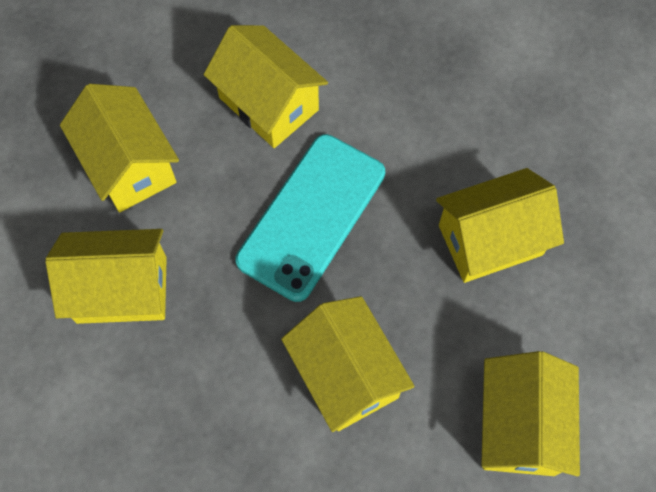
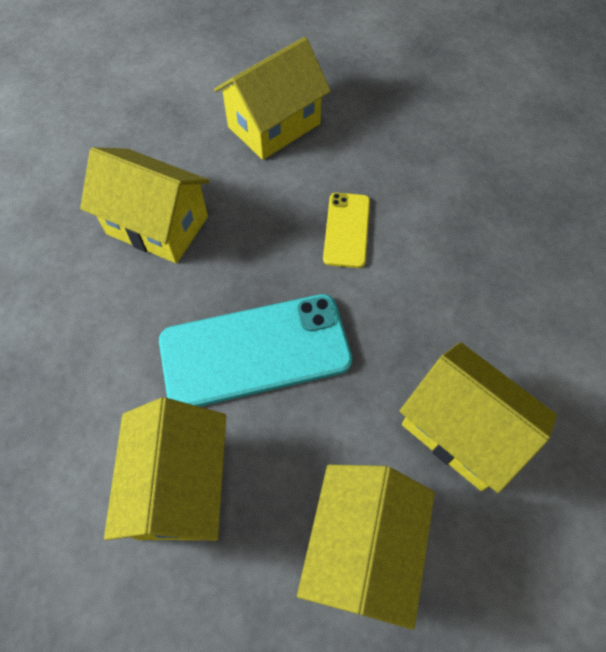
camera: 135 degrees left, 5 degrees down
yellow house [281,296,415,432] -> yellow phone [323,193,370,268]

